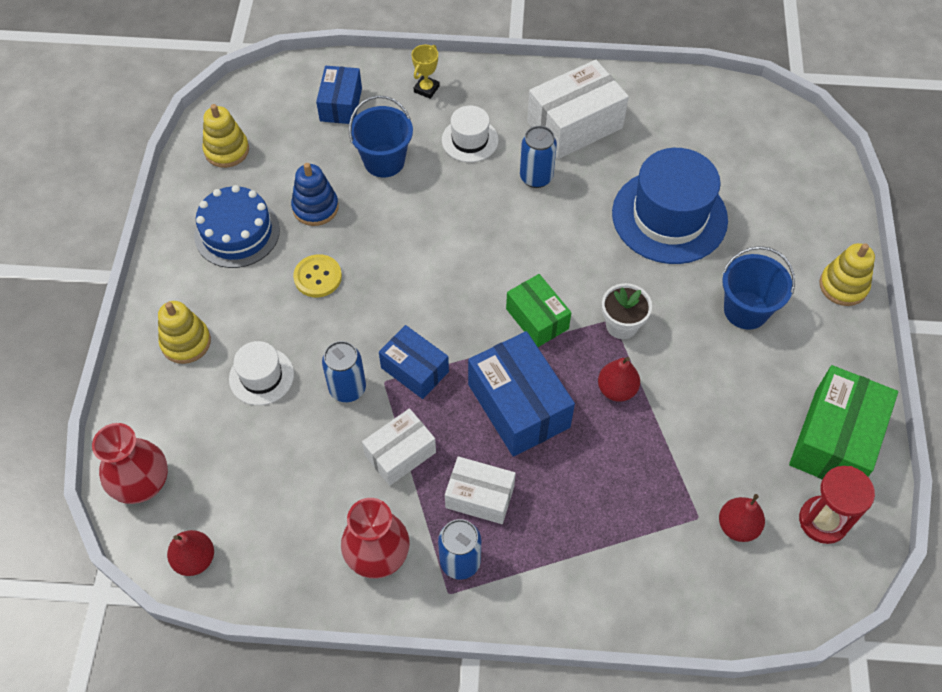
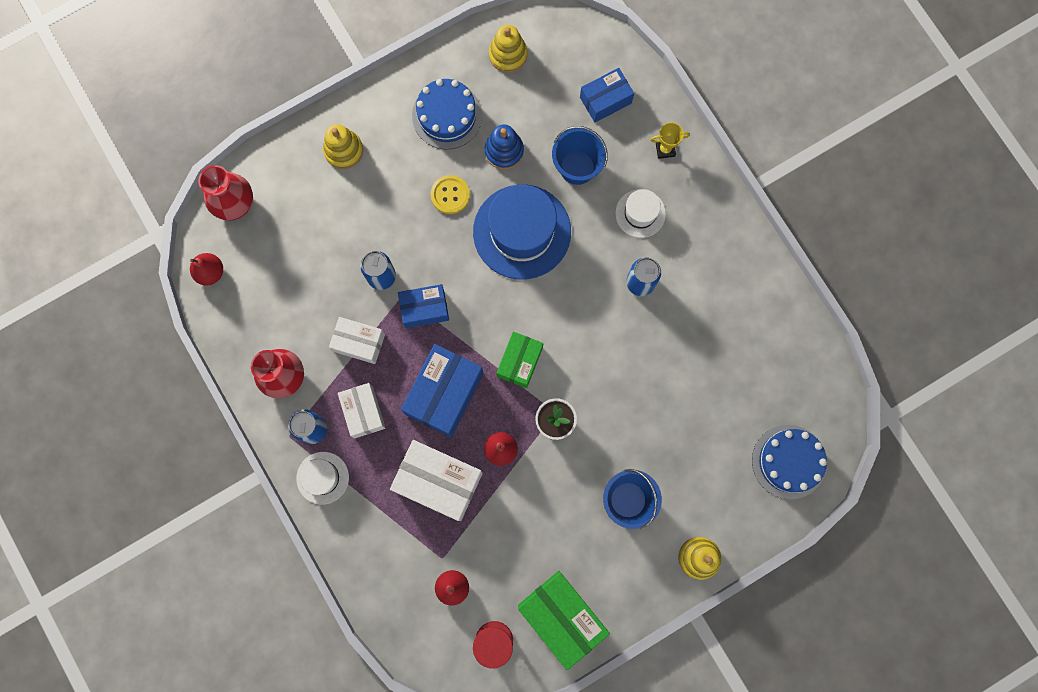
camera: 55 degrees right, 20 degrees up
white hat [229,341,294,405] -> white hat moved to [296,452,349,505]
blue box [379,325,449,399] -> blue box turned 75 degrees clockwise [398,284,449,328]
white box [527,60,629,159] -> white box moved to [390,440,483,521]
blue hat [612,148,728,264] -> blue hat moved to [473,185,571,280]
green box [789,365,898,479] -> green box turned 60 degrees clockwise [518,571,610,670]
none -> blue cake [752,425,827,499]

